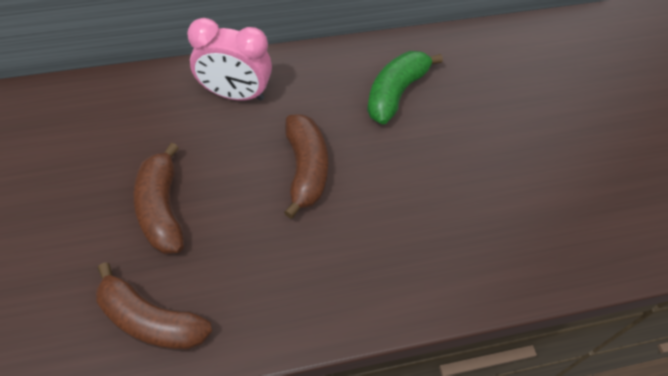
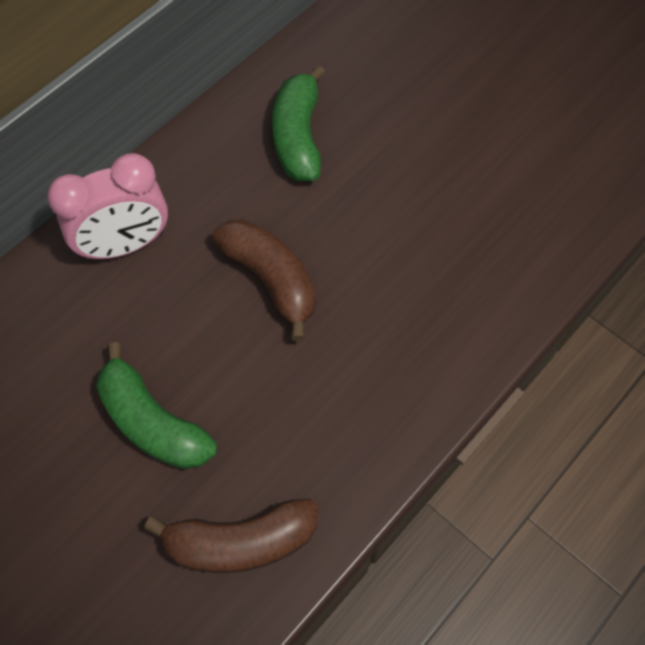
camera: 30 degrees left, 5 degrees up
brown banana [134,142,184,254] -> green banana [96,342,217,469]

